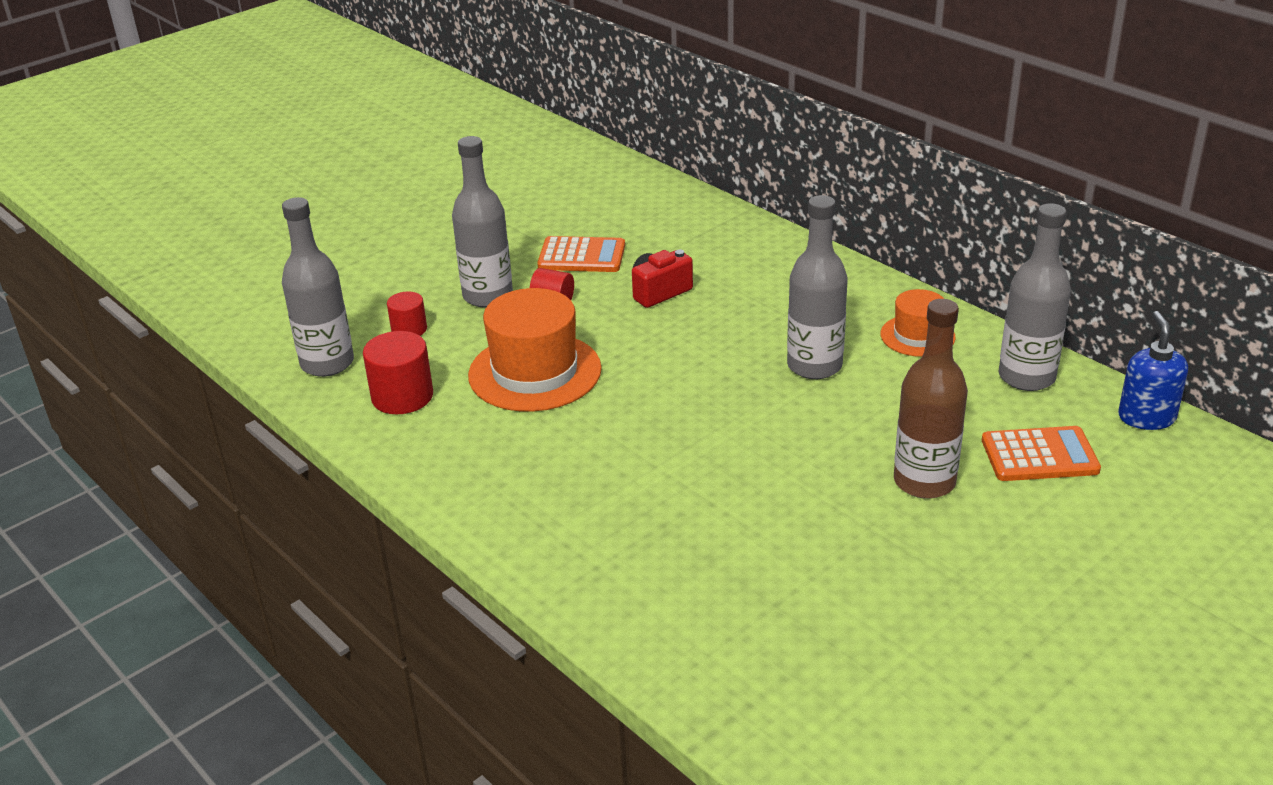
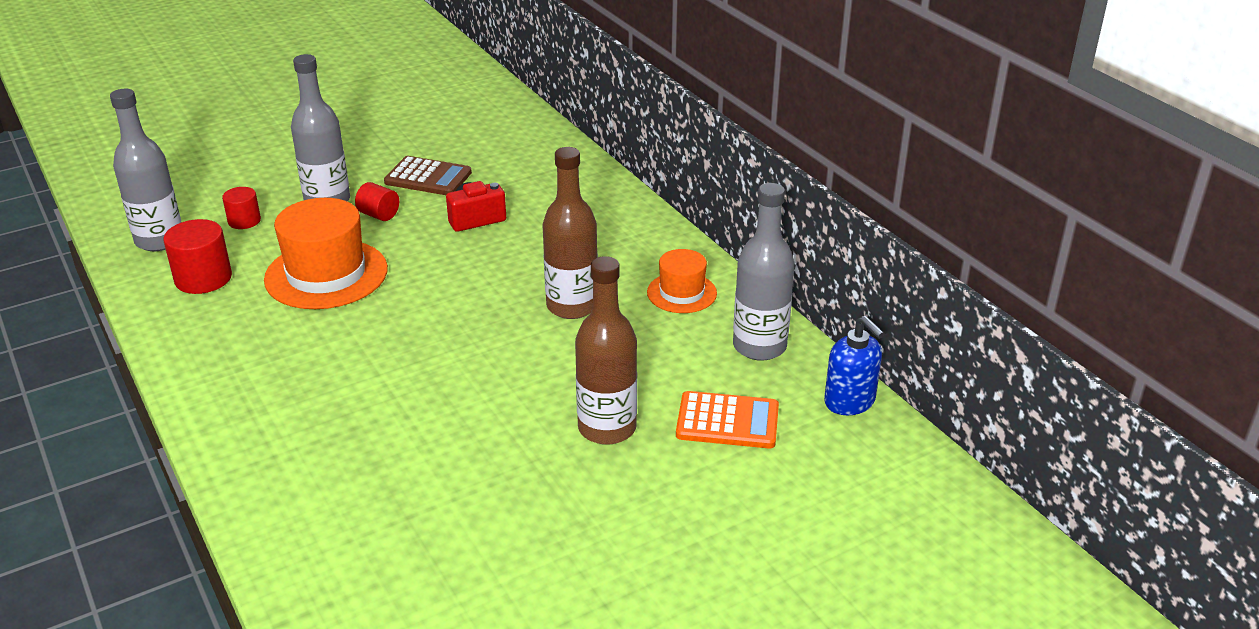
camera: 10 degrees right, 0 degrees up
orange calculator [537,236,625,272] -> brown calculator [384,156,472,195]
grey bottle [787,195,848,379] -> brown bottle [543,147,598,319]
blue soap dispenser [1118,311,1188,430] -> blue soap dispenser turned 135 degrees clockwise [824,316,884,415]

